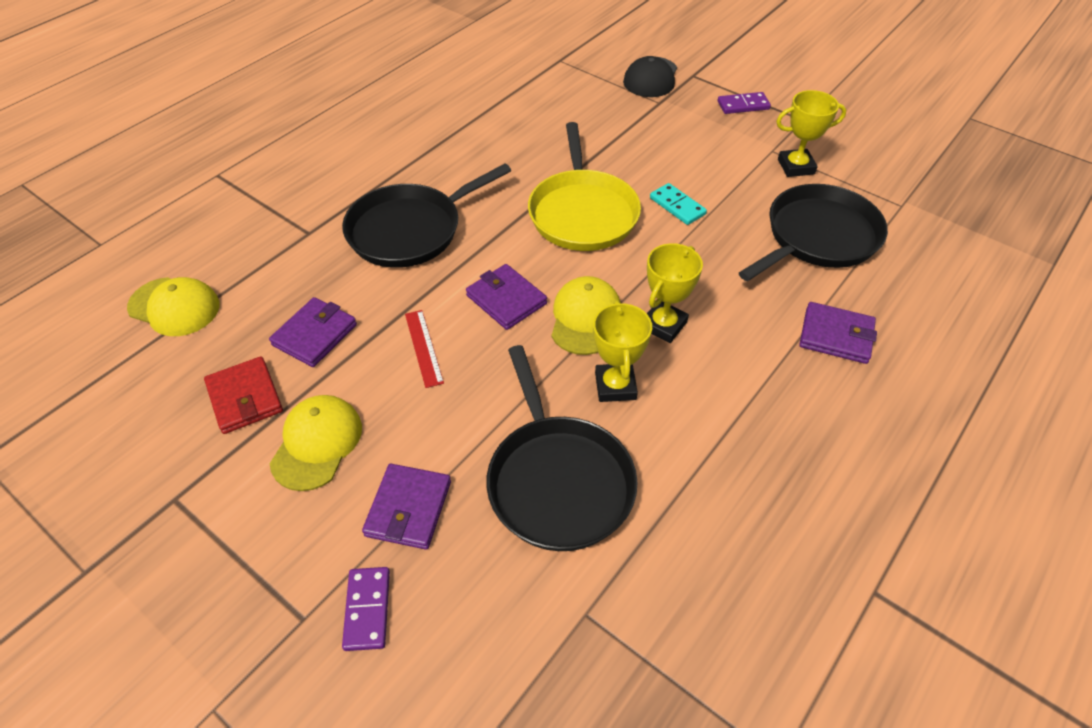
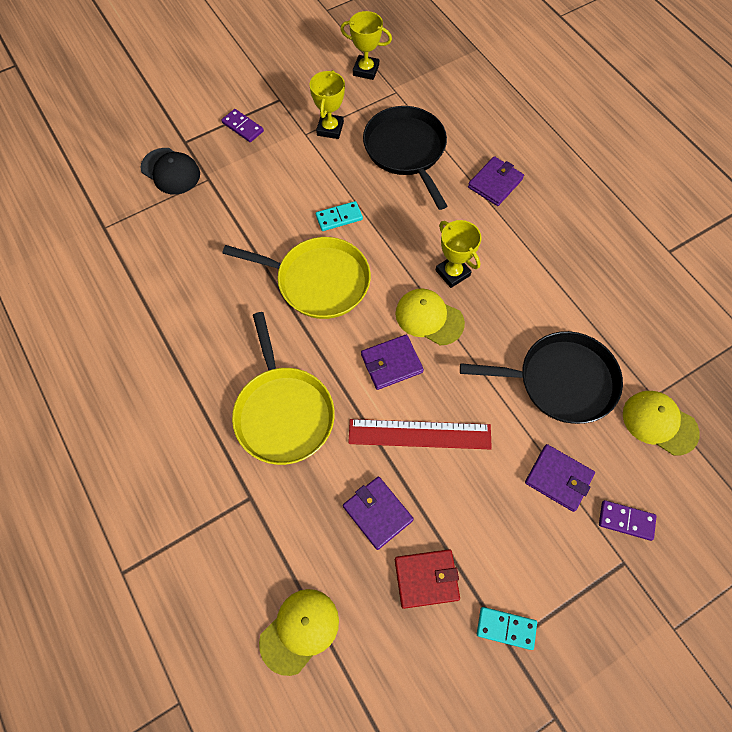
camera: 70 degrees left, 15 degrees up
yellow cap [270,395,362,491] -> yellow cap moved to [623,391,699,456]
black pan [342,164,511,268] -> yellow pan [232,312,335,465]
red ruler [405,310,444,388] -> red ruler [348,419,492,449], size x1.80
yellow trophy [593,301,652,402] -> yellow trophy moved to [340,11,392,80]
purple domino [718,92,771,114] -> purple domino turned 60 degrees counterclockwise [221,109,264,142]
none -> turquoise domino [477,607,537,650]

